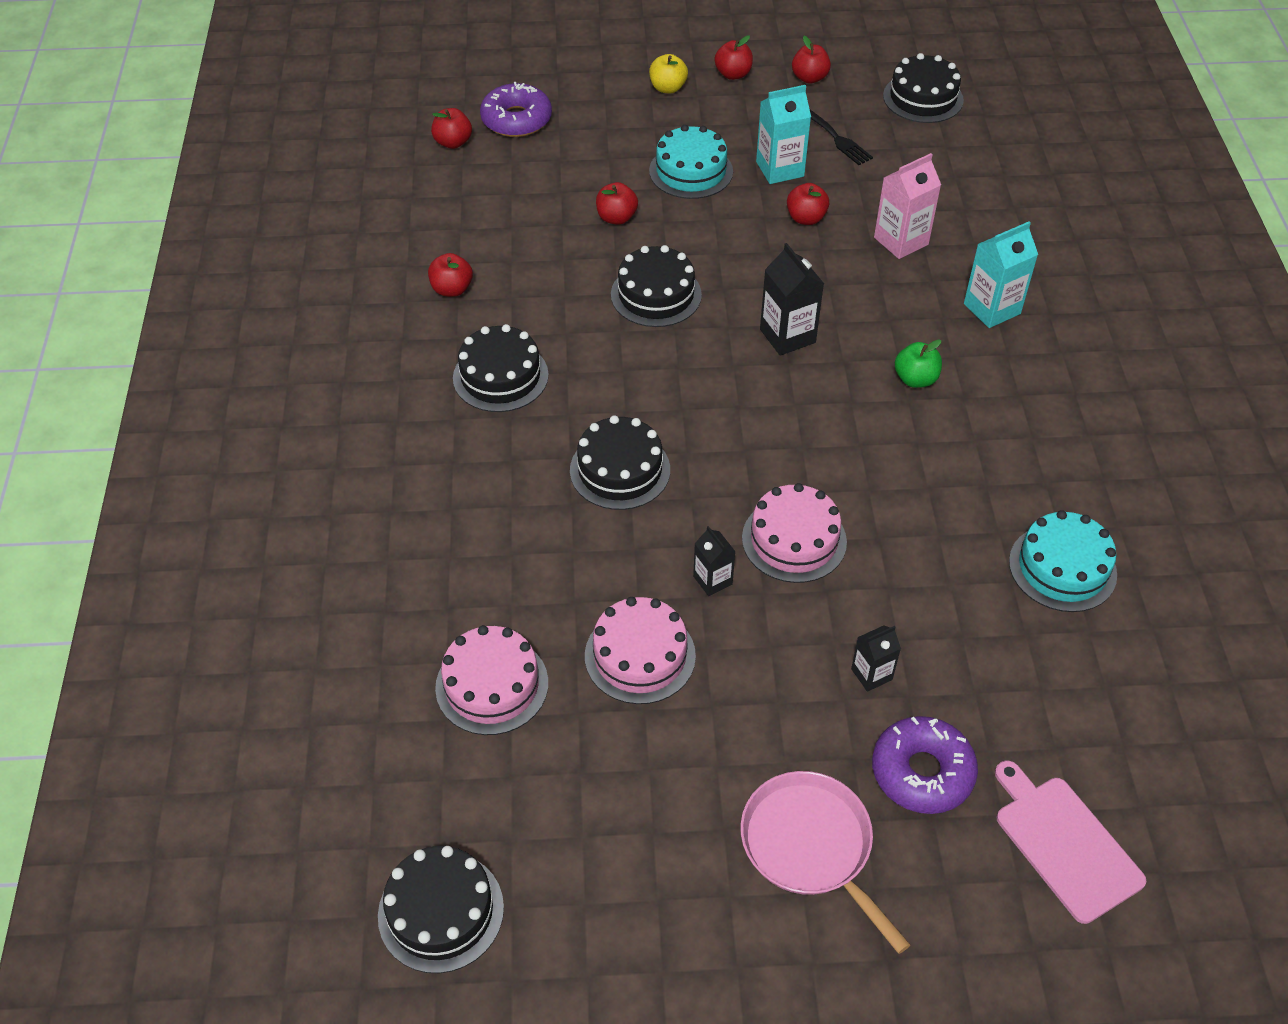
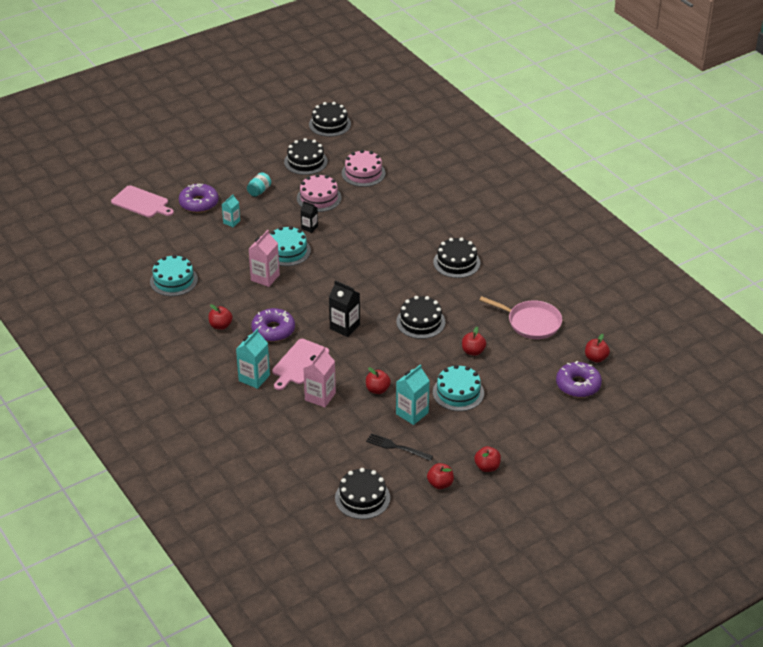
camera: 150 degrees right, 10 degrees down
red apple [428,253,473,297] -> red apple moved to [208,304,233,330]
black cake [570,415,670,510] -> black cake moved to [284,138,328,175]
yellow apple [649,54,688,93] -> none
pink pan [740,771,910,954] -> pink pan moved to [479,296,562,339]
pink cake [742,483,847,583] -> turquoise cake [270,226,311,266]
black carton [851,625,901,692] -> turquoise carton [222,194,240,227]
green apple [895,339,942,388] -> purple donut [251,308,295,342]
none -> turquoise jar [247,172,271,197]
none -> pink carton [249,230,280,287]
none -> pink cutting board [272,339,329,390]

